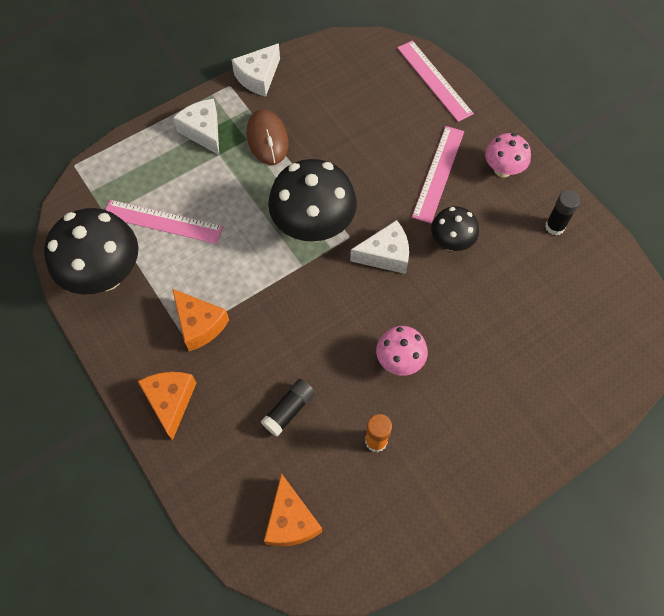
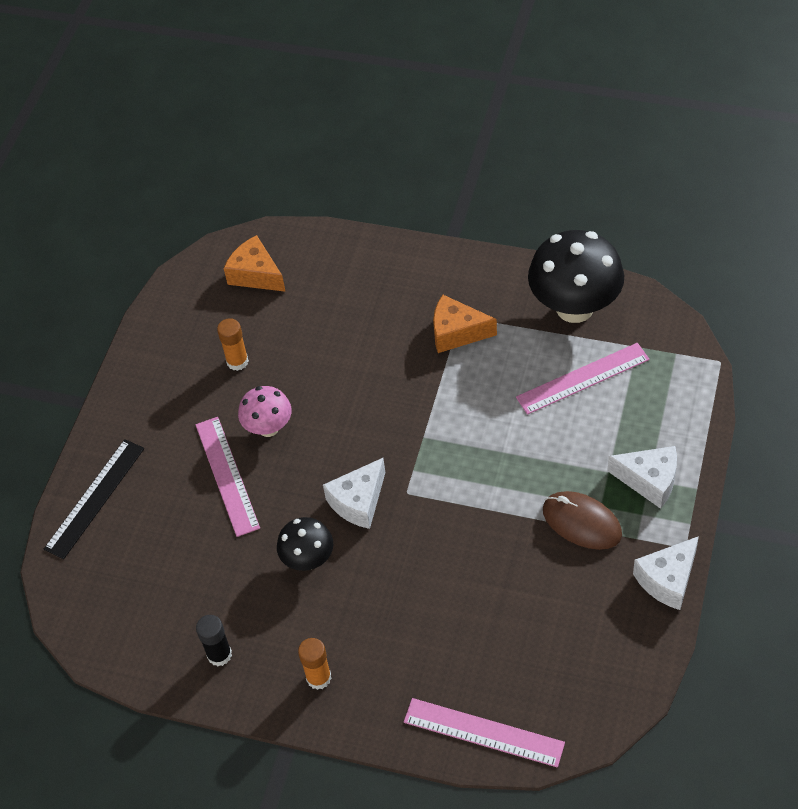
camera: 145 degrees right, 10 degrees down
orange cheese [138,372,196,440] -> none
white cheese [231,43,280,97] -> white cheese turned 135 degrees counterclockwise [633,536,699,610]
black glue stick [261,379,315,437] -> none
black mushroom [268,159,357,242] -> none
pink ruler [412,126,464,223] -> pink ruler moved to [195,417,260,537]
pink mushroom [485,133,531,177] -> orange glue stick [298,638,332,690]
none -> black ruler [44,439,144,559]

